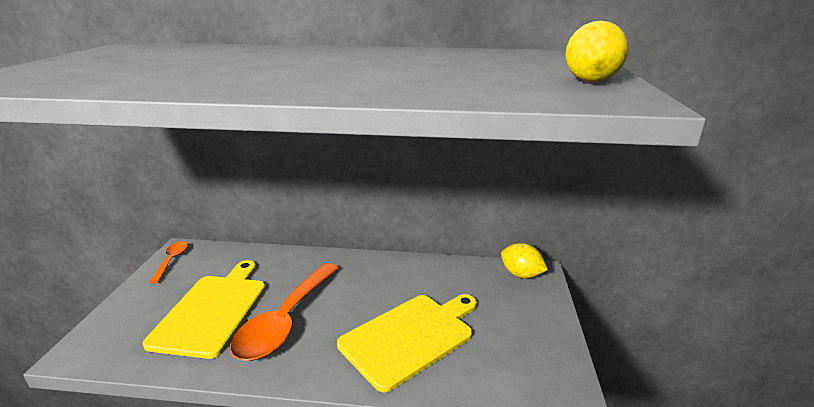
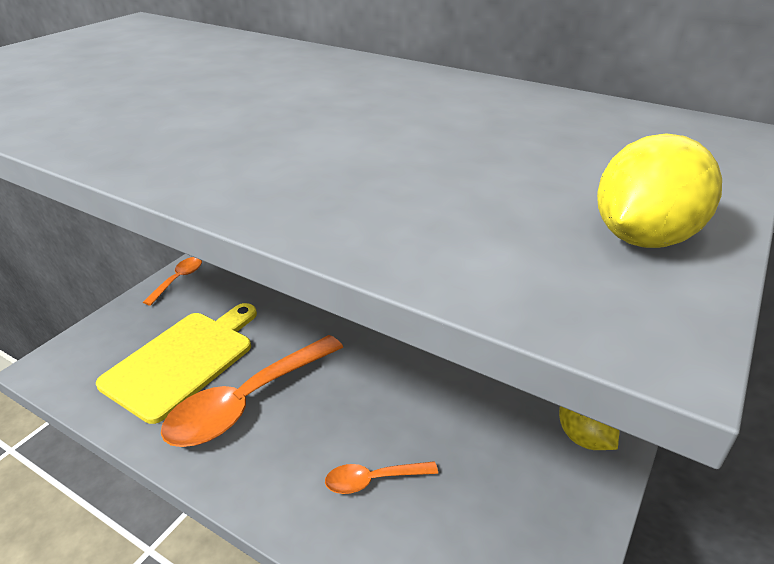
camera: 25 degrees right, 10 degrees up
yellow cutting board [337,294,477,393] -> orange spoon [325,461,438,494]

